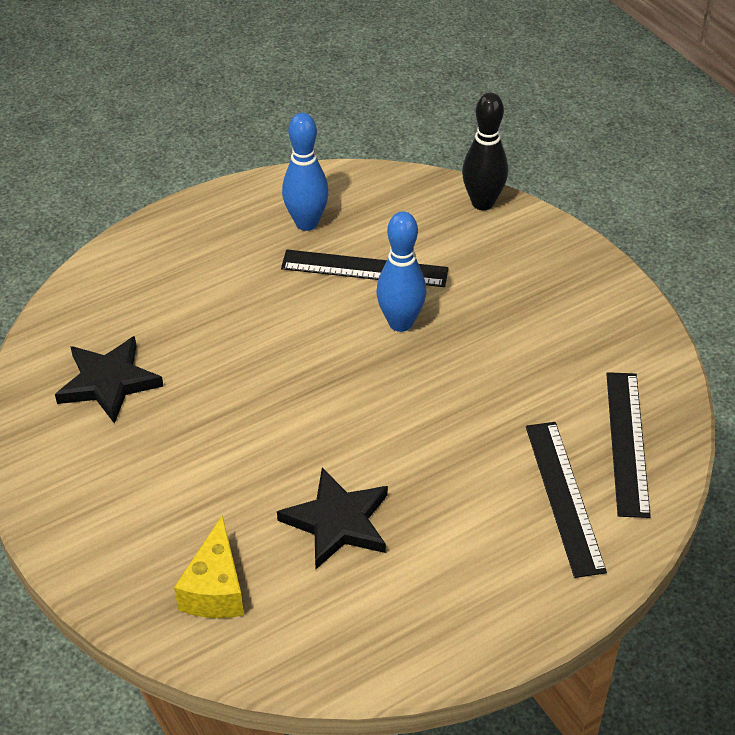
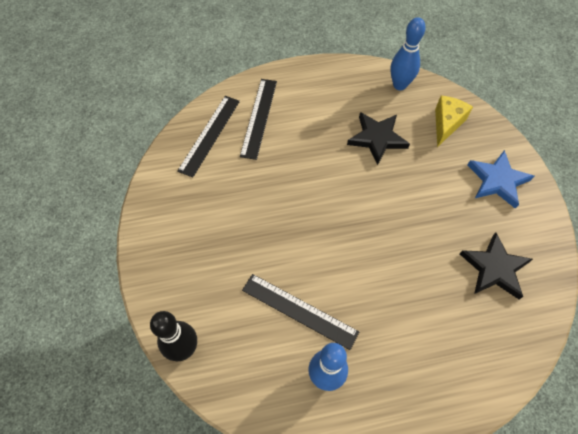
camera: 160 degrees left, 15 degrees up
blue bowling pin [376,211,426,332] -> blue bowling pin moved to [390,17,426,90]
none -> blue star [468,150,534,209]

